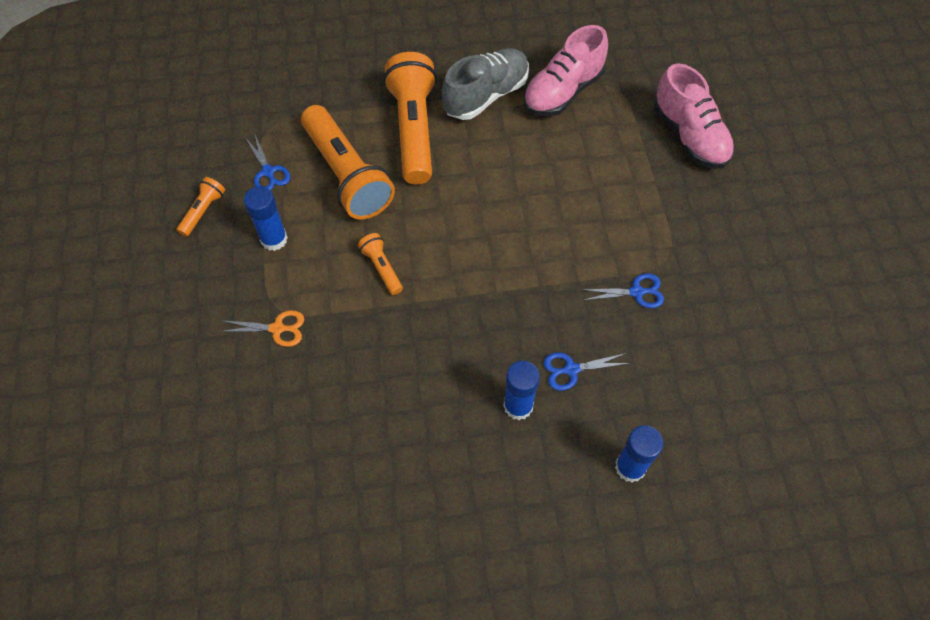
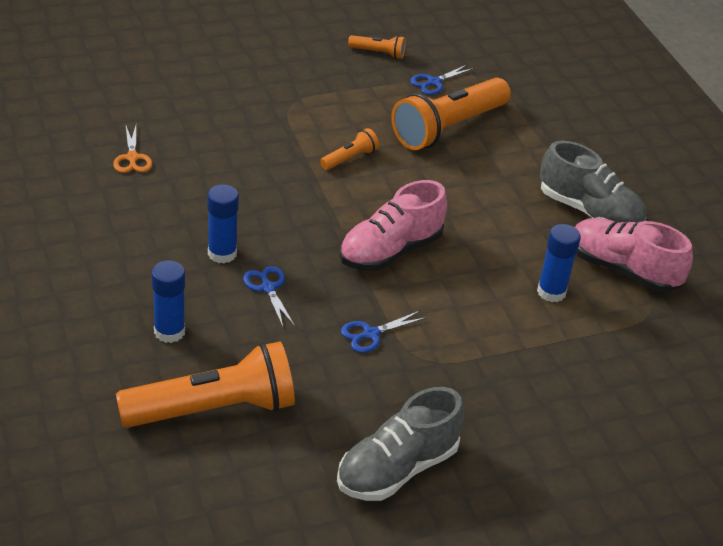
camera: 75 degrees right, 20 degrees down
orange scissors [219,310,304,347] -> orange scissors moved to [113,126,152,173]
blue glue stick [244,186,288,251] -> blue glue stick moved to [537,224,581,302]
orange flashlight [383,52,437,184] -> orange flashlight moved to [116,341,295,428]
blue scissors [582,273,664,308] -> blue scissors turned 75 degrees clockwise [341,311,427,353]
pink shoe [654,63,735,169] -> pink shoe moved to [339,180,447,271]
none -> grey shoe [337,387,464,501]

